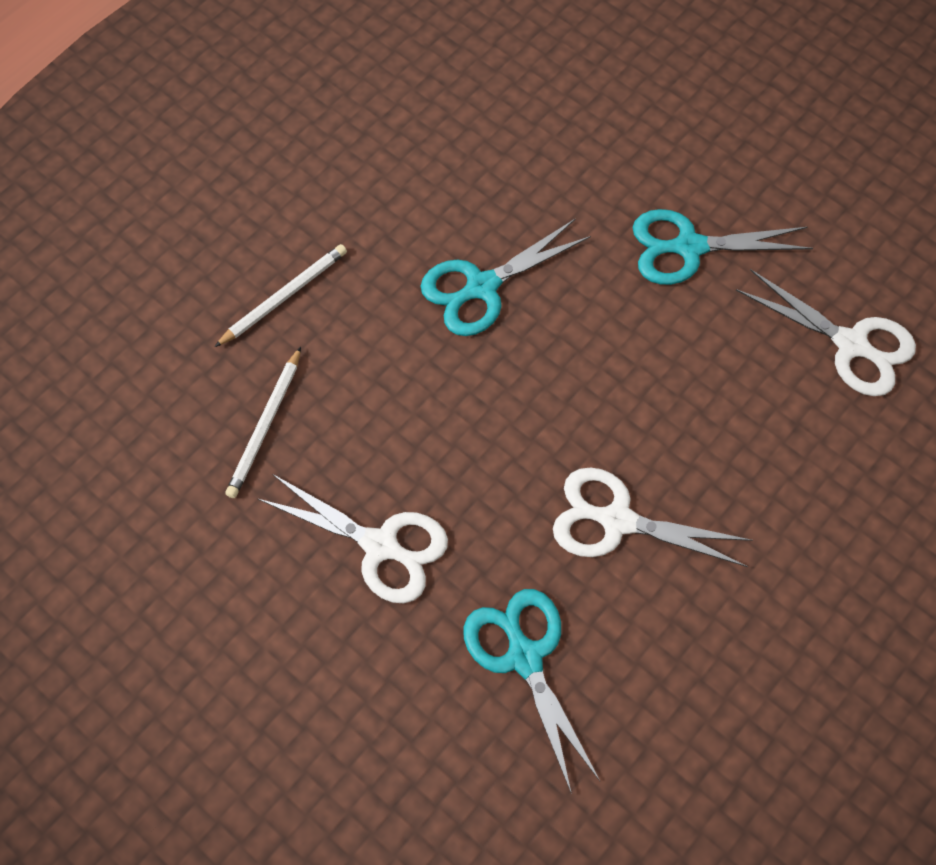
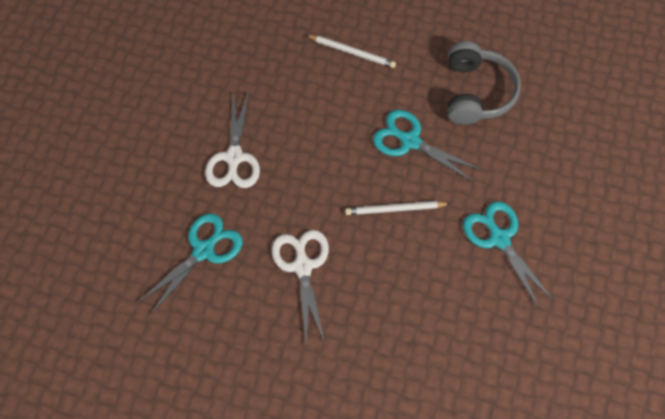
camera: 65 degrees right, 0 degrees up
white pencil [225,347,301,498] -> white pencil moved to [345,201,451,215]
white scissors [736,269,916,396] -> none
none -> grey headphones [448,41,521,125]

